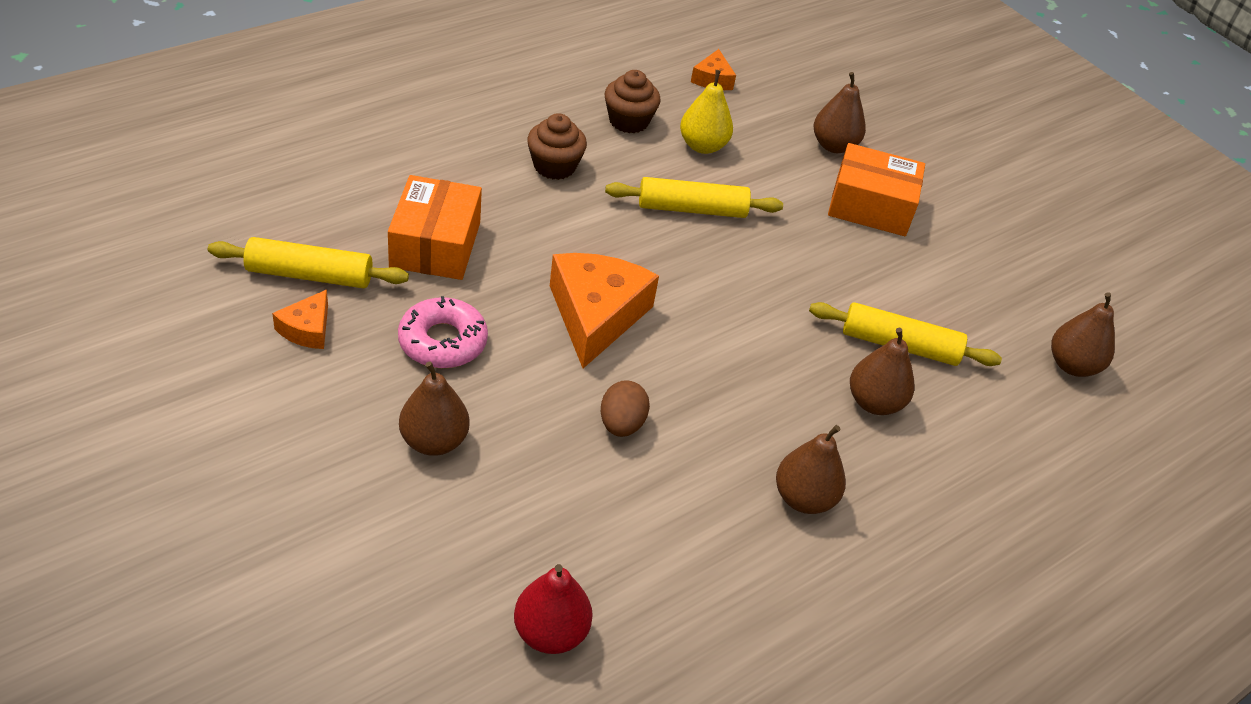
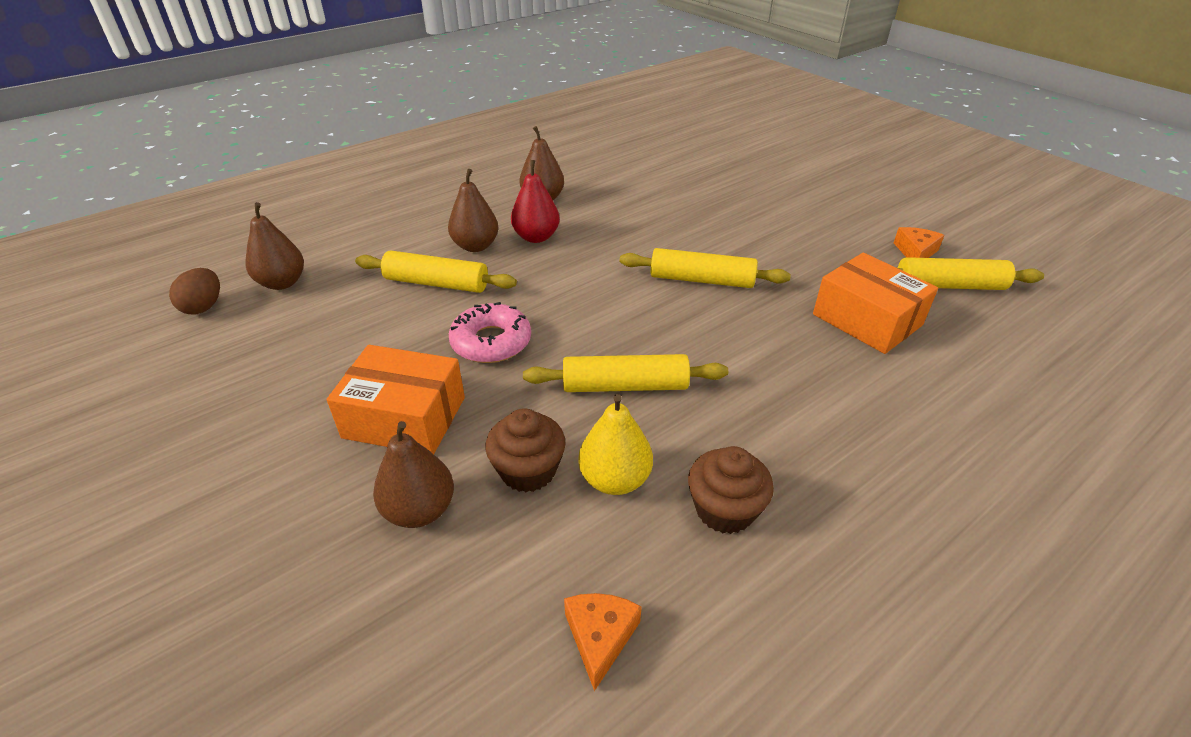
camera: 175 degrees left, 5 degrees down
orange box [388,175,482,280] -> orange box turned 45 degrees counterclockwise [813,253,938,354]
pink donut [398,296,488,368] -> pink donut moved to [449,302,531,363]
brown pear [399,362,470,456] -> none
red pear [514,564,593,654] -> red pear moved to [511,160,560,243]
brown cupcake [527,113,587,180] -> brown cupcake moved to [485,408,566,492]
orange cheese [550,253,659,368] -> yellow rolling pin [620,248,791,288]
brown egg [601,380,650,437] -> brown egg moved to [169,268,220,314]

